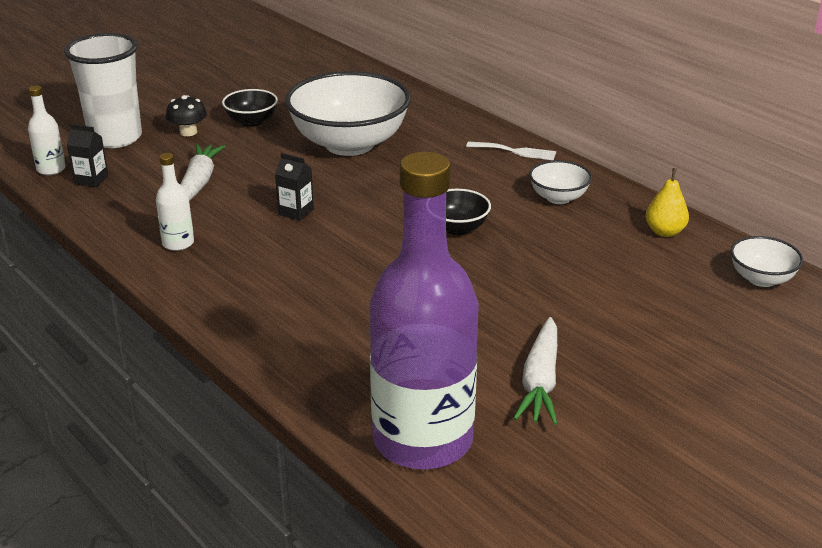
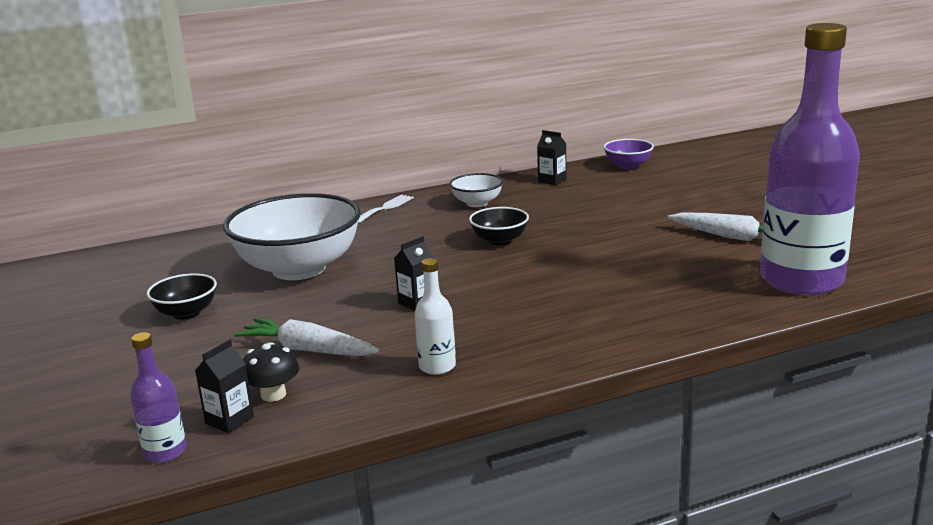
camera: 70 degrees left, 10 degrees down
white bottle [28,85,66,175] -> purple bottle [130,332,187,463]
white cup [64,33,142,148] -> none
black mushroom [166,95,207,136] -> black mushroom moved to [243,342,299,402]
yellow pear [646,168,689,237] -> black carton [537,130,567,185]
white bowl [731,236,803,287] -> purple bowl [604,139,654,169]

